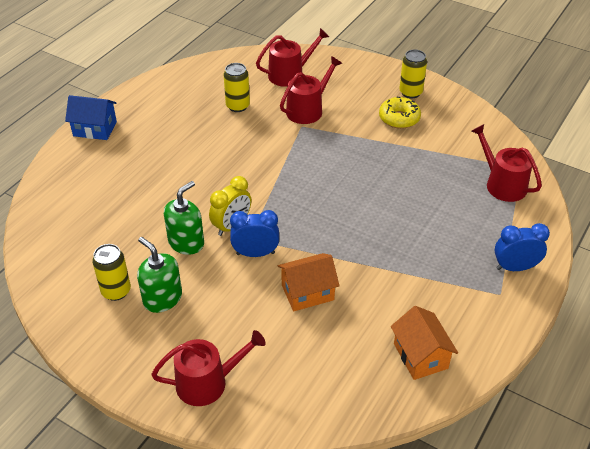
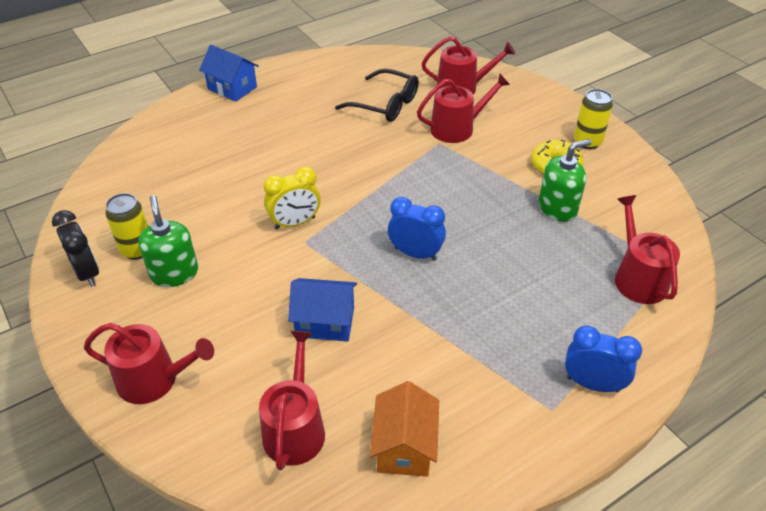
camera: 25 degrees right, 0 degrees up
green soap dispenser [164,181,204,255] -> green soap dispenser moved to [539,139,592,222]
yellow can [224,63,250,112] -> black glasses [335,69,419,122]
blue clock [230,210,279,257] -> blue clock moved to [388,197,446,261]
orange house [278,253,340,311] -> blue house [288,278,357,342]
none -> black clock [52,210,99,287]
none -> red watering can [259,331,325,470]

